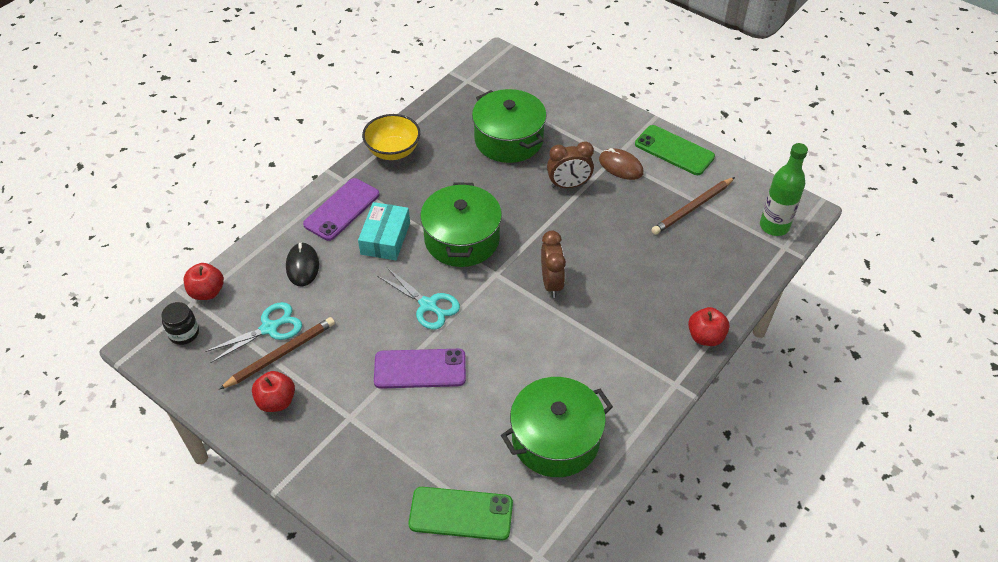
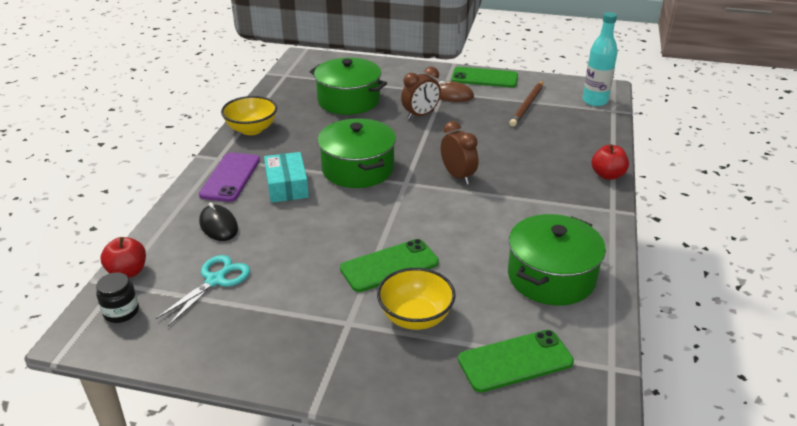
camera: 25 degrees left, 15 degrees down
brown pencil [219,317,335,390] -> none
red apple [252,371,295,412] -> none
purple phone [374,349,466,389] -> green phone [340,239,439,292]
turquoise scissors [377,268,460,330] -> none
green bottle [760,143,808,236] -> turquoise bottle [583,12,618,106]
none -> yellow bowl [377,268,456,330]

